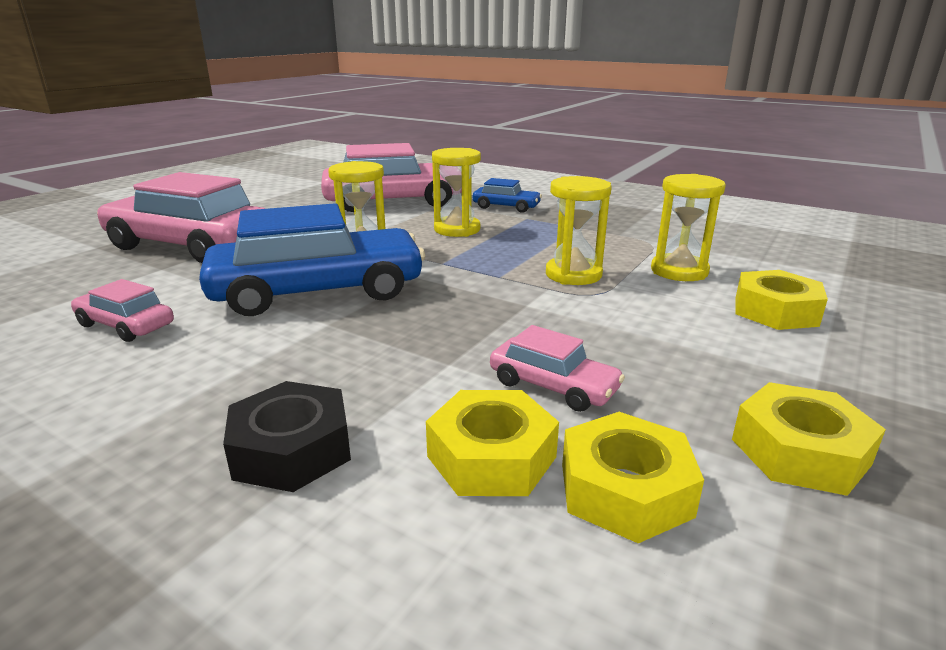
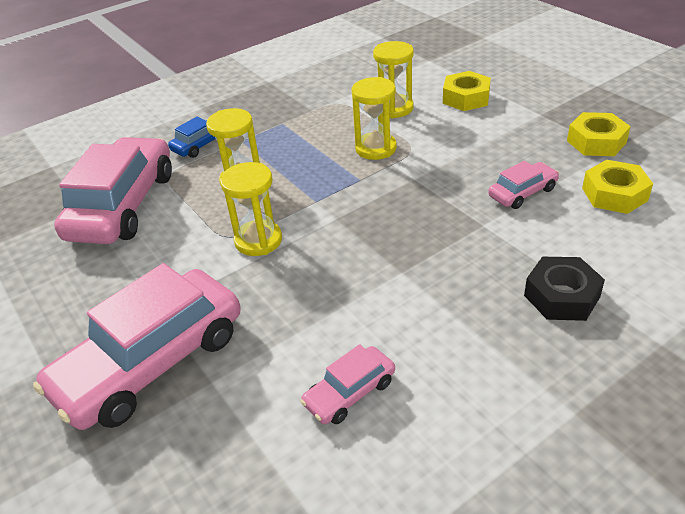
camera: 65 degrees left, 15 degrees up
blue car [199,203,425,316] -> none
yellow nut [426,390,559,496] -> none

